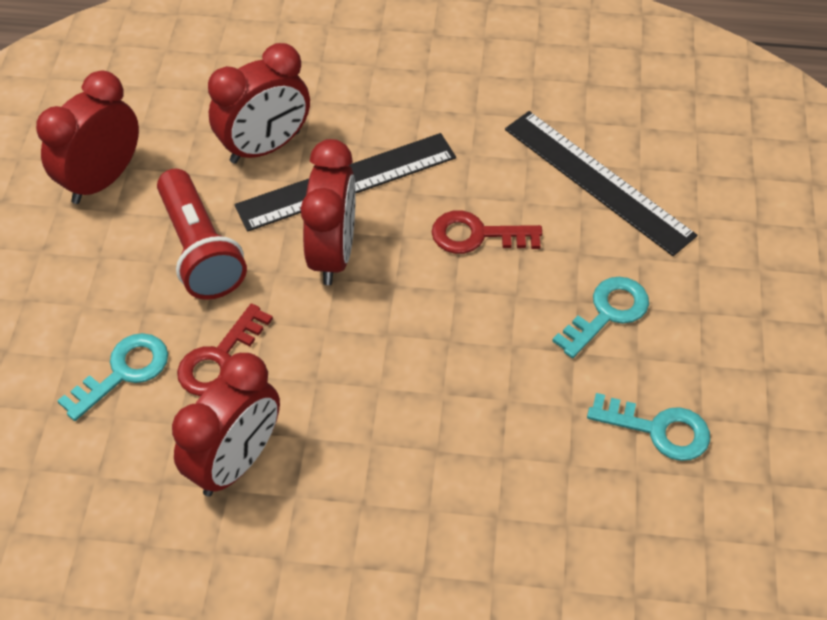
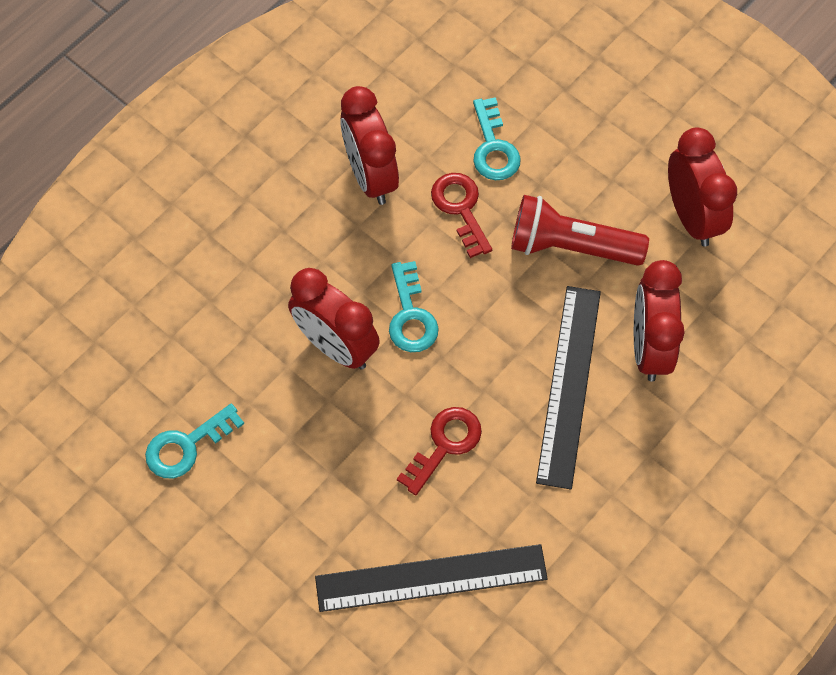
camera: 125 degrees right, 10 degrees up
red clock [301,139,356,285] -> red clock moved to [288,268,380,369]
turquoise key [552,277,649,358] -> turquoise key moved to [389,261,439,352]

